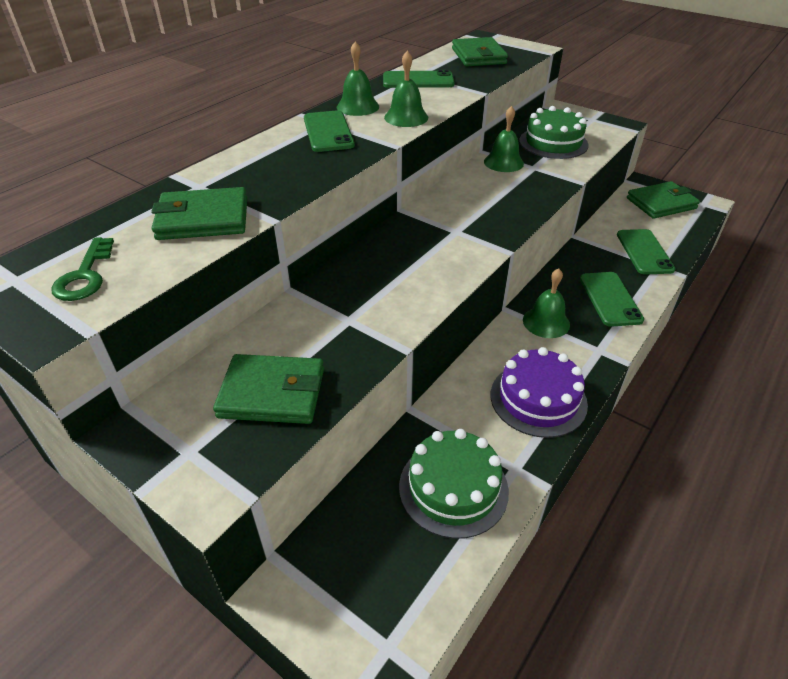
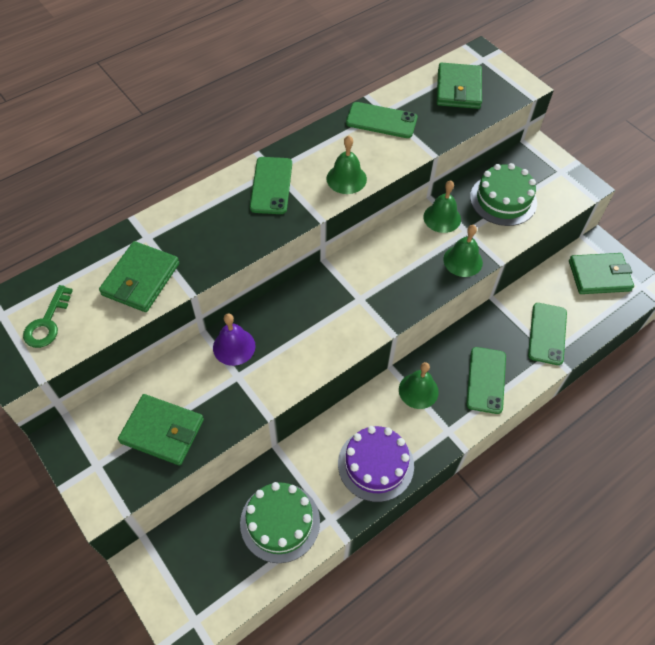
camera: 15 degrees right, 15 degrees up
green wallet [151,187,247,240] -> green wallet turned 75 degrees counterclockwise [99,241,179,312]
green bell [337,41,379,116] -> green bell moved to [443,225,483,277]
none -> purple bell [213,313,256,366]

